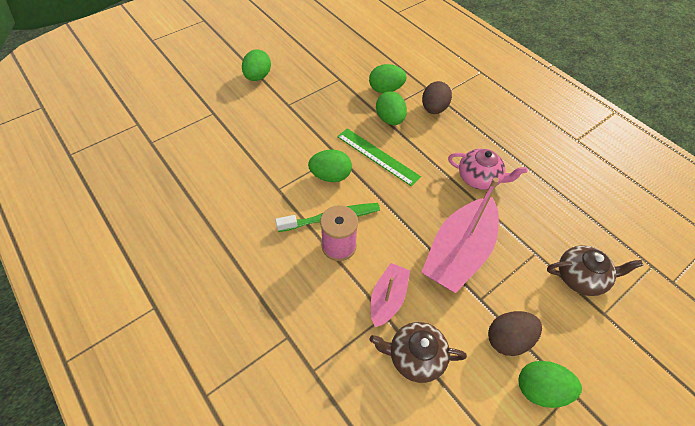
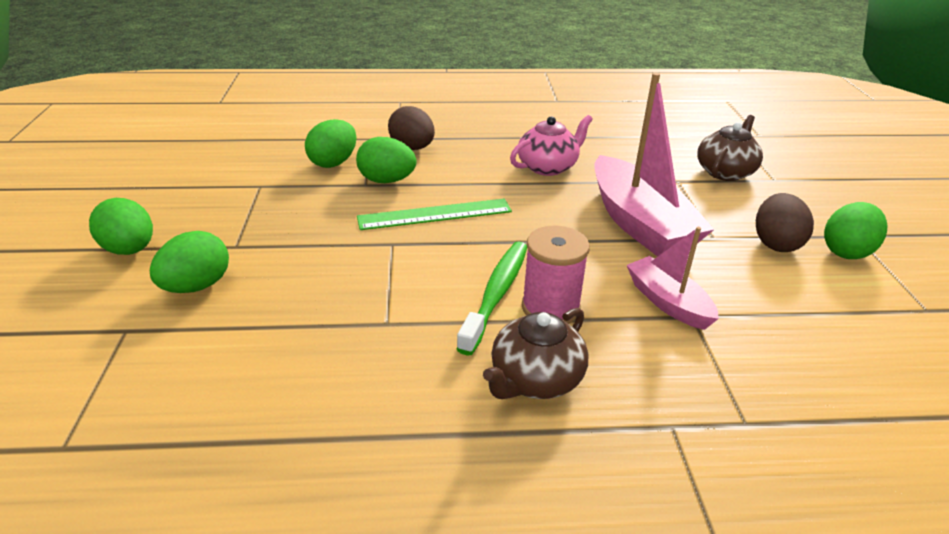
camera: 55 degrees left, 20 degrees down
green egg [308,149,352,182] -> green egg moved to [150,231,229,293]
brown teapot [370,322,467,383] -> brown teapot moved to [483,308,588,399]

